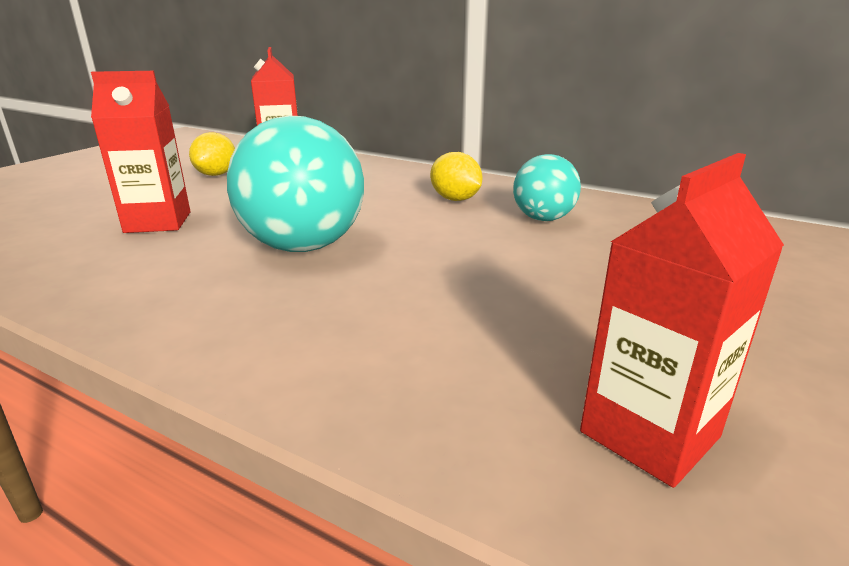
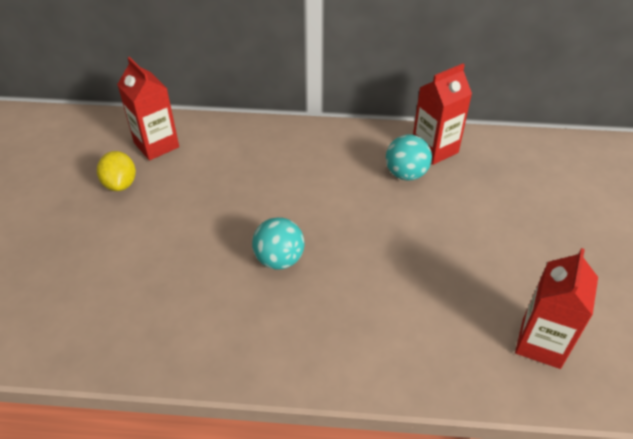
camera: 25 degrees left, 20 degrees up
red carton [91,71,191,233] -> red carton moved to [413,64,472,165]
turquoise ball [227,115,364,252] -> turquoise ball [252,217,304,269], size x0.57
yellow lemon [430,152,482,201] -> none

